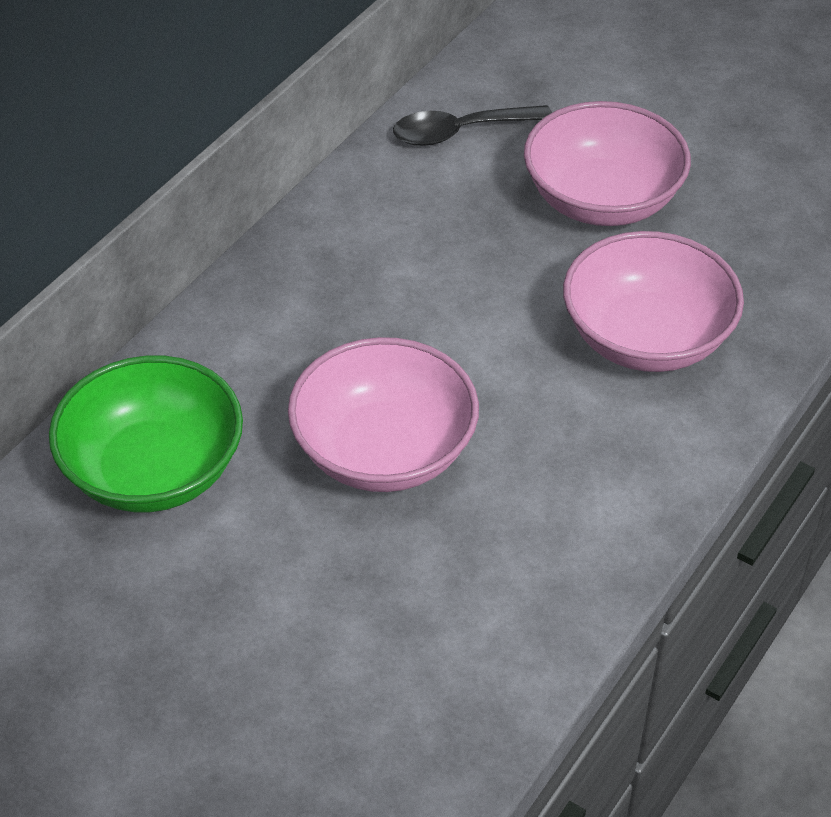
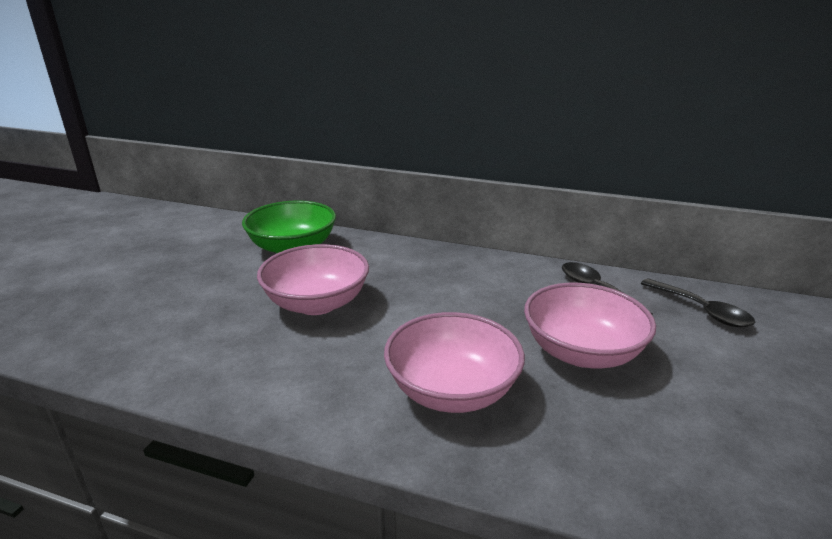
camera: 75 degrees right, 20 degrees down
none -> black spoon [641,278,755,327]

